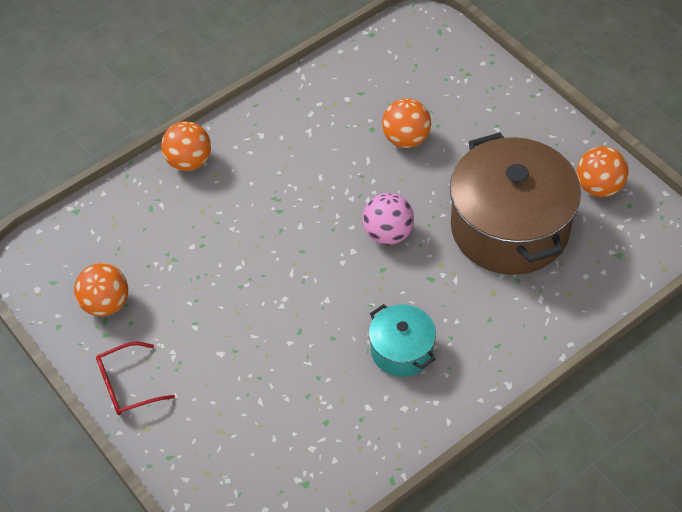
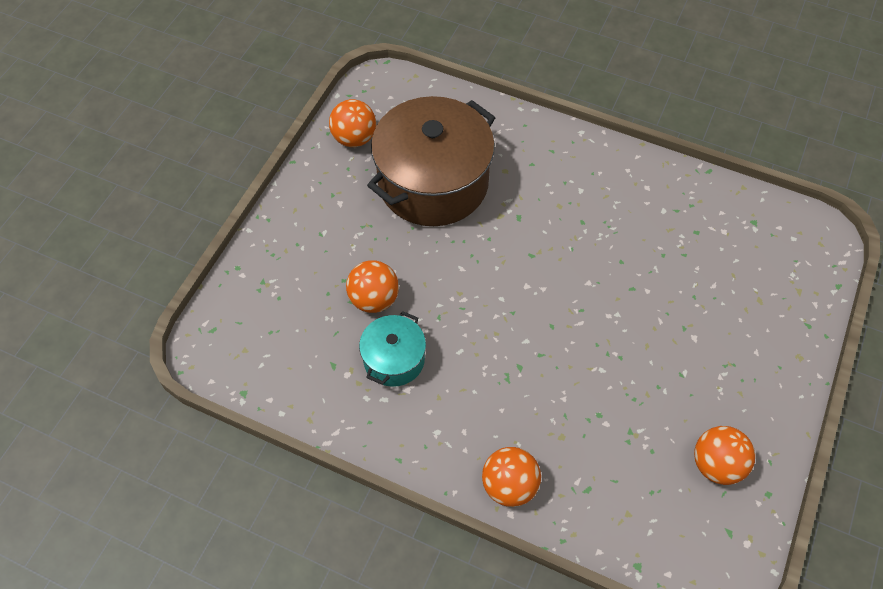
camera: 120 degrees left, 5 degrees up
red glasses [96,342,175,415] -> none
pink ball [362,193,414,245] -> none
turquoise pot [369,304,436,377] -> turquoise pot moved to [359,311,426,387]

